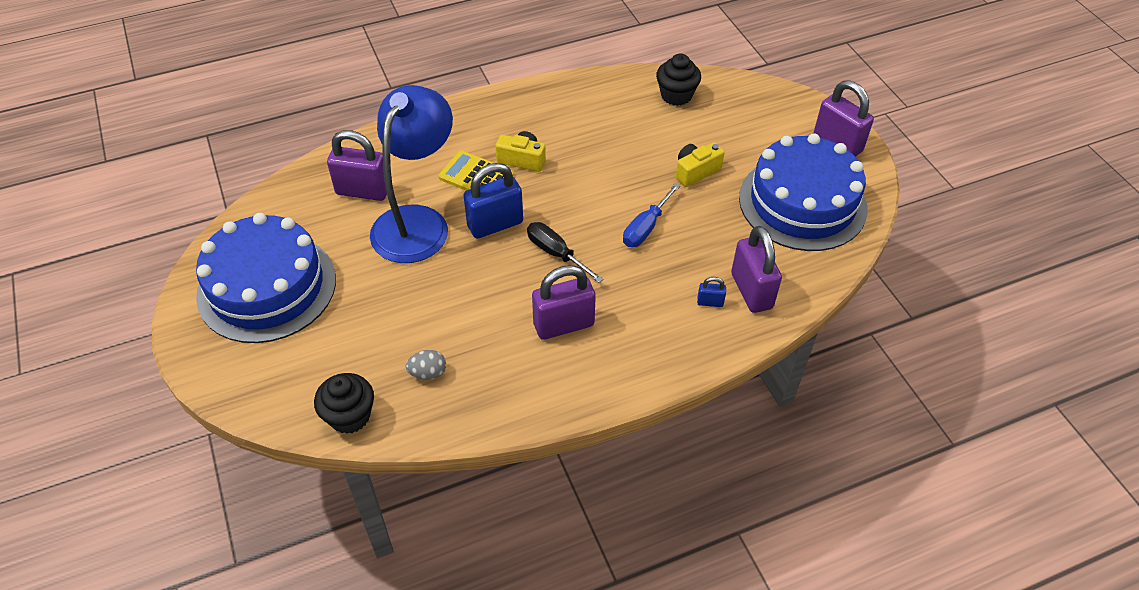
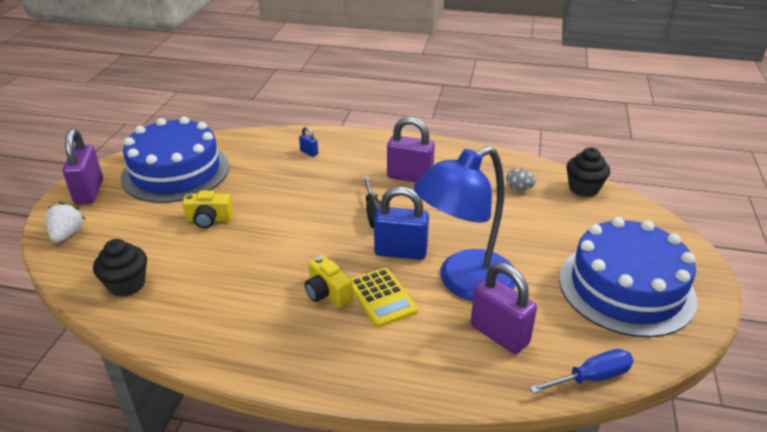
camera: 145 degrees left, 15 degrees down
blue screwdriver [623,183,681,247] -> blue screwdriver moved to [530,349,634,394]
purple padlock [731,226,782,313] -> none
none -> white strawberry [45,202,85,243]

